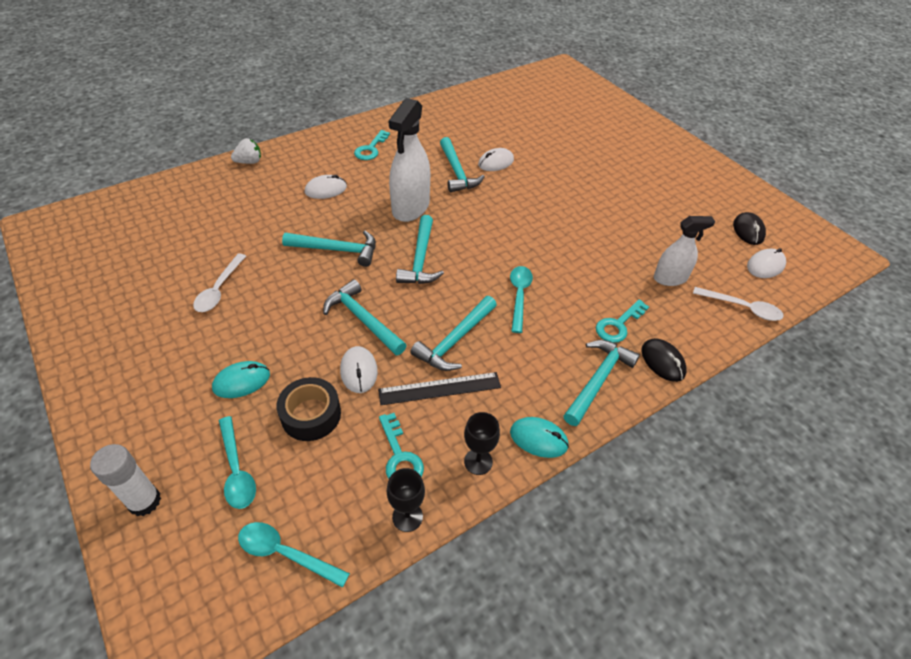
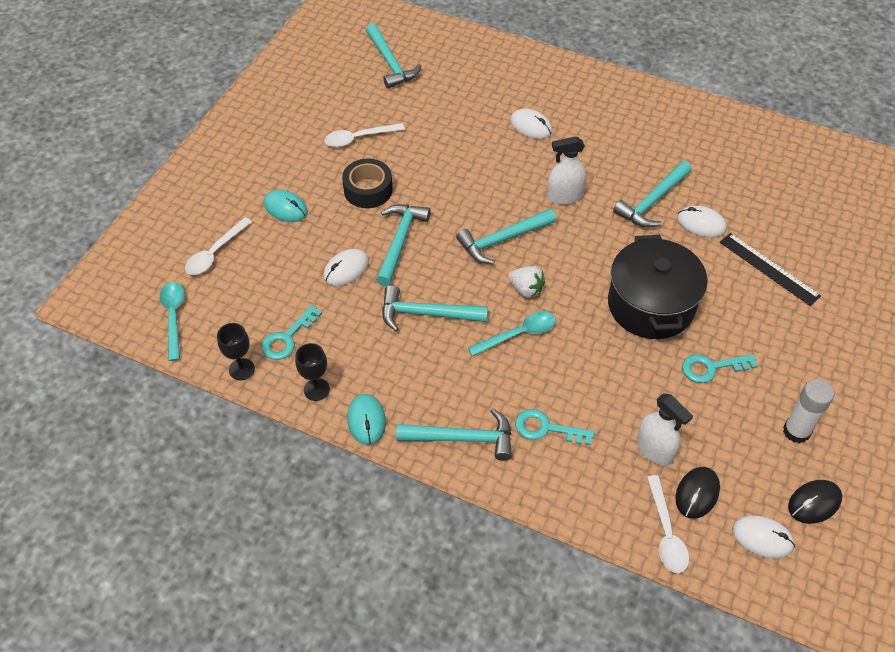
camera: 60 degrees right, 5 degrees up
white glue stick [90,444,161,516] -> white glue stick moved to [783,379,835,443]
turquoise spoon [219,416,256,509] -> white spoon [185,217,252,275]
white strawberry [231,138,261,164] -> white strawberry moved to [508,266,545,298]
black tape [277,377,341,441] -> black tape moved to [342,159,393,208]
turquoise hammer [282,231,376,267] -> turquoise hammer moved to [366,24,421,89]
turquoise key [354,130,390,160] -> turquoise key moved to [682,354,757,383]
black ruler [378,372,501,405] -> black ruler moved to [720,233,821,306]
white spray bottle [389,98,430,222] -> white spray bottle [547,136,586,205], size x0.62
black mouse [641,338,687,382] -> black mouse moved to [675,467,720,519]
none -> black pot [608,235,708,339]

